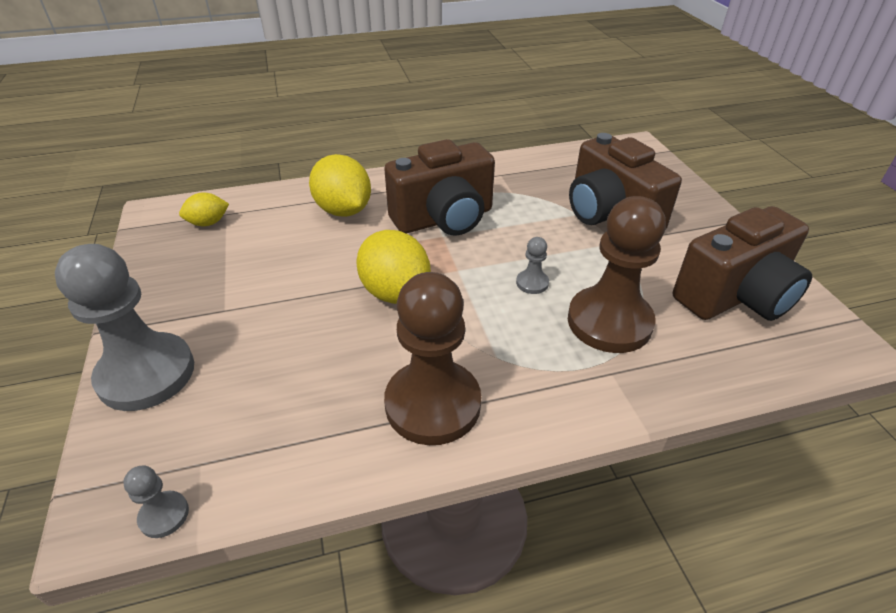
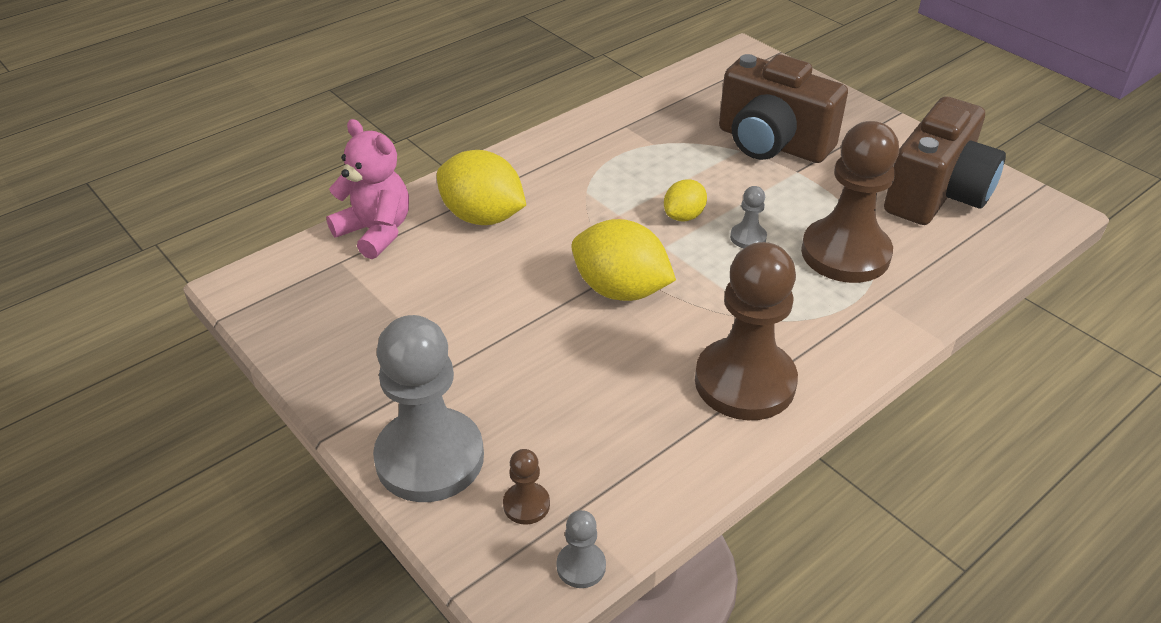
camera: 25 degrees left, 0 degrees up
yellow lemon [179,193,229,226] -> yellow lemon moved to [664,179,707,221]
brown camera [384,139,495,236] -> none
none -> pink teddy bear [326,119,409,259]
none -> brown pawn [503,449,550,525]

